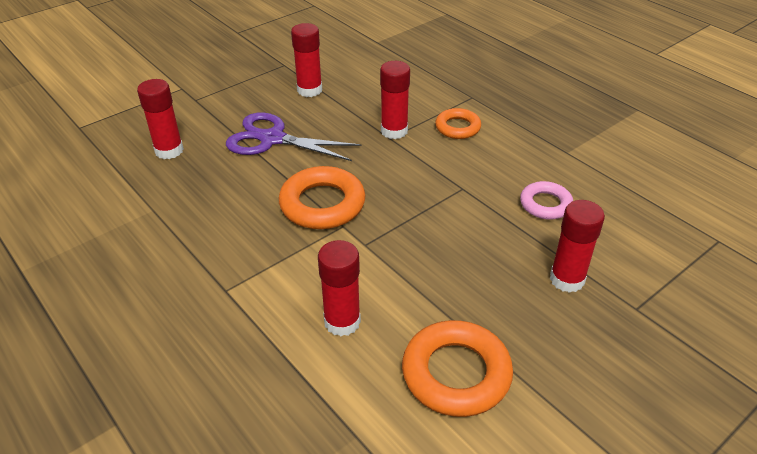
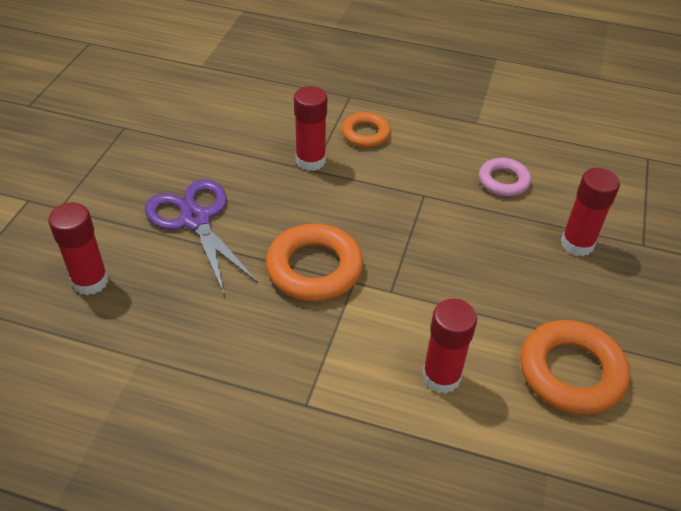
camera: 35 degrees left, 5 degrees up
purple scissors [226,112,361,161] -> purple scissors turned 75 degrees clockwise [145,179,258,294]
red glue stick [291,23,322,97] -> none

